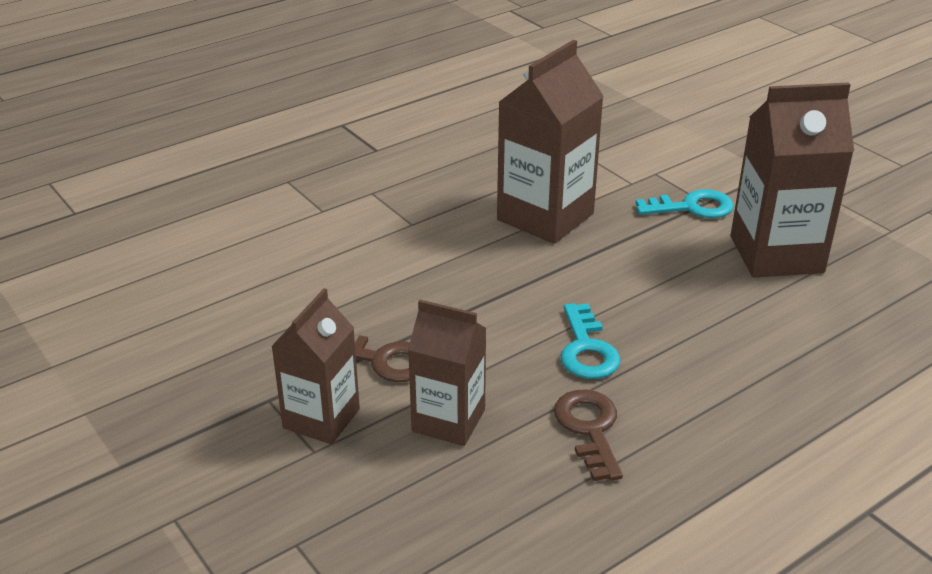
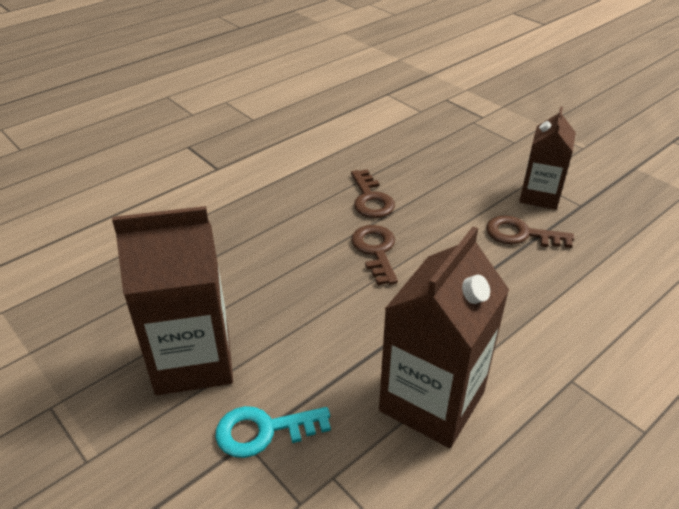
camera: 175 degrees right, 5 degrees up
brown carton [408,300,487,446] -> none
turquoise key [561,303,620,379] -> brown key [351,225,398,285]

